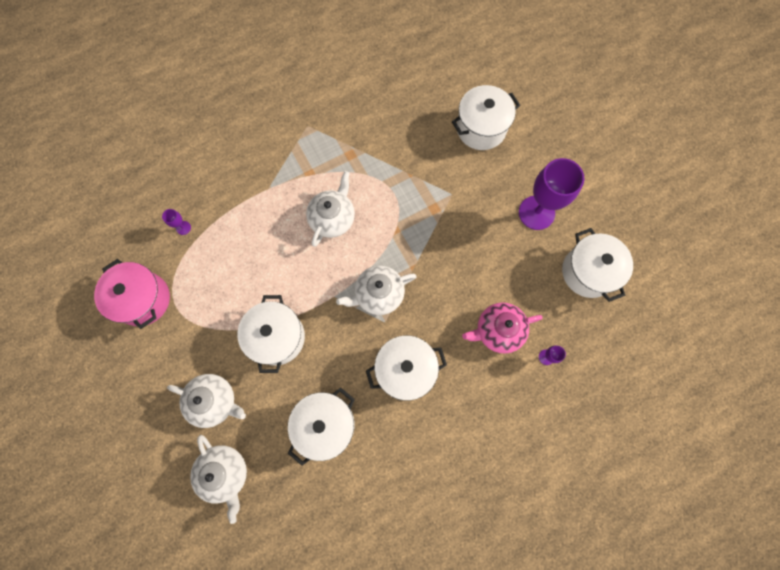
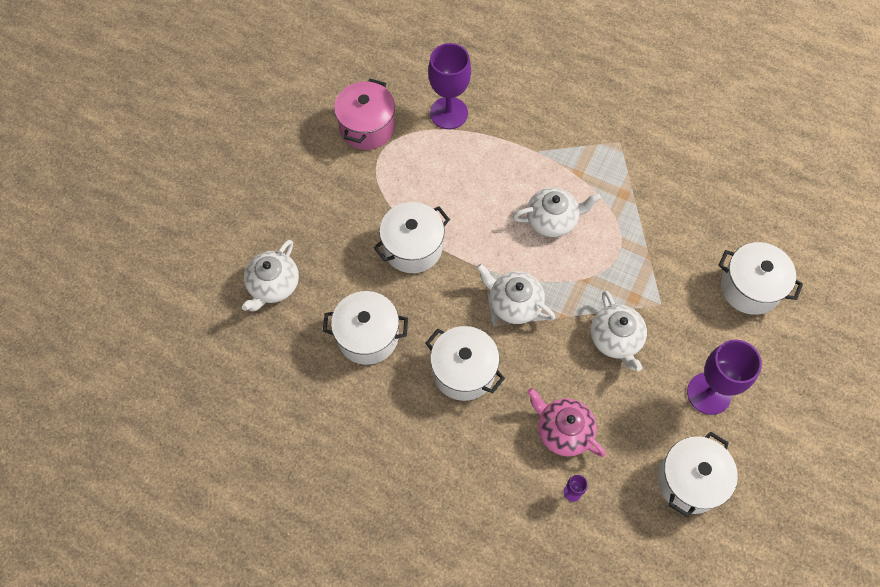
camera: 55 degrees right, 10 degrees down
purple goblet [162,209,191,235] -> purple goblet [428,43,471,129], size x2.48
white teapot [167,374,246,428] -> white teapot moved to [591,291,647,371]

